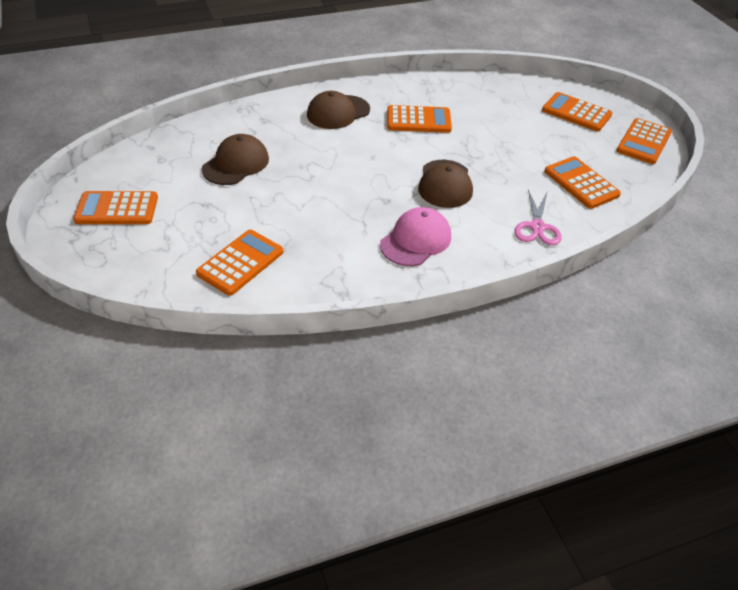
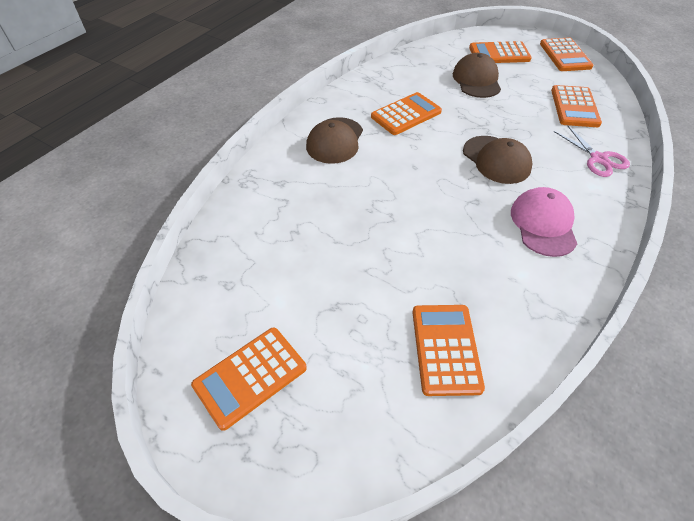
camera: 35 degrees left, 5 degrees up
brown cap [202,134,269,185] -> brown cap moved to [453,53,501,98]
orange calculator [544,156,621,209] -> orange calculator turned 105 degrees counterclockwise [551,85,602,127]

